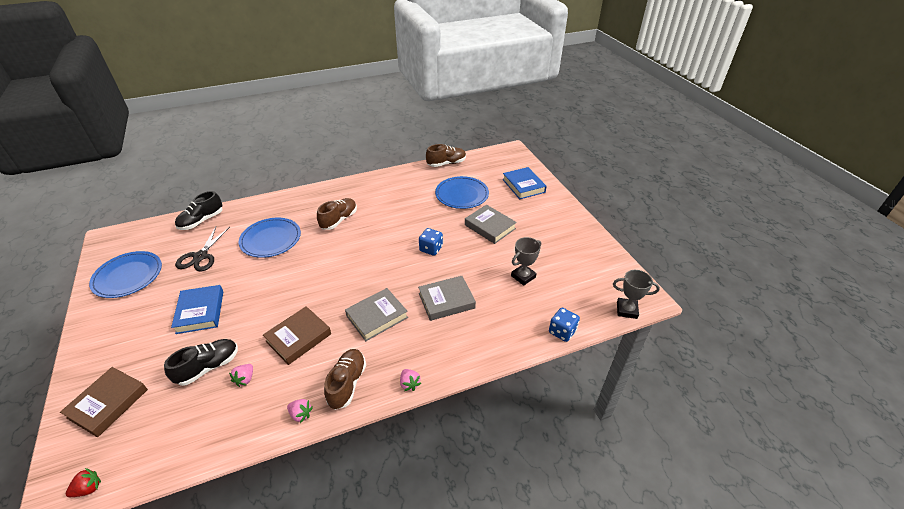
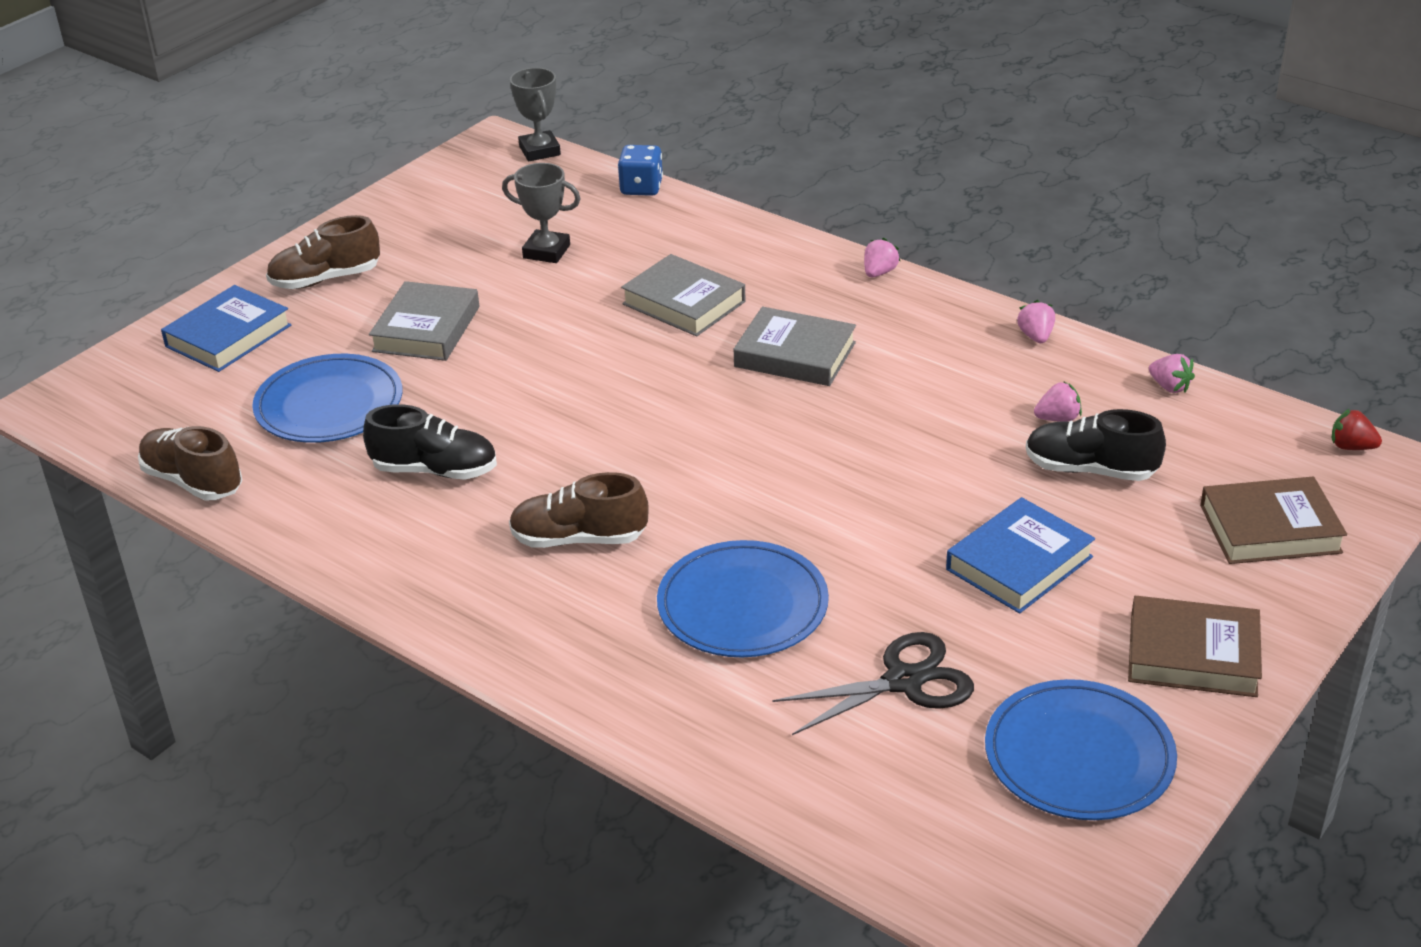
camera: 120 degrees left, 5 degrees down
black shoe [175,191,222,230] -> black shoe moved to [363,404,497,480]
brown book [263,306,331,365] -> brown book moved to [1128,596,1262,697]
brown shoe [324,349,366,410] -> brown shoe moved to [266,215,380,289]
blue dice [419,228,443,256] -> none
none -> pink strawberry [1149,354,1195,393]

